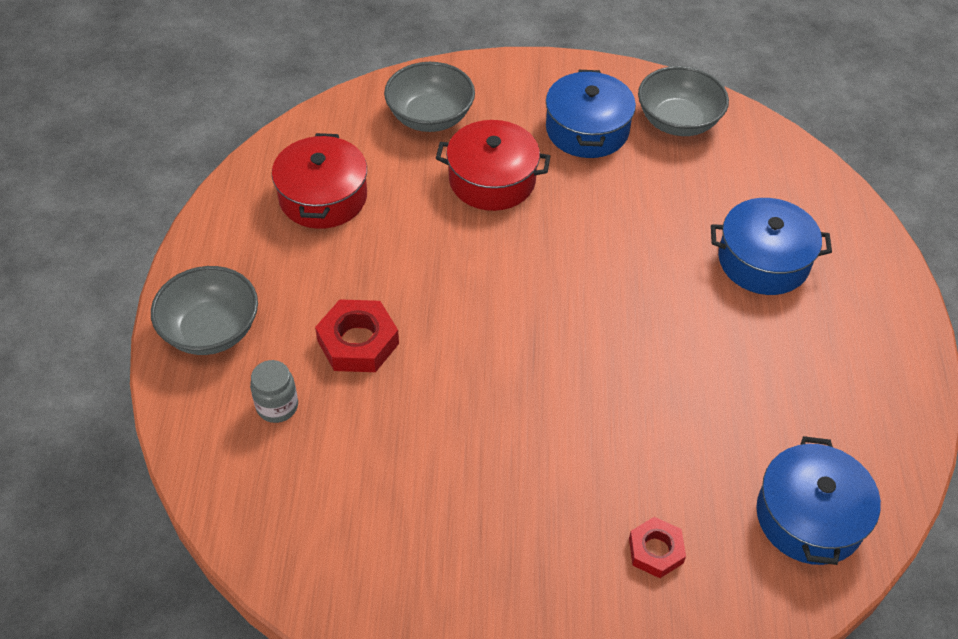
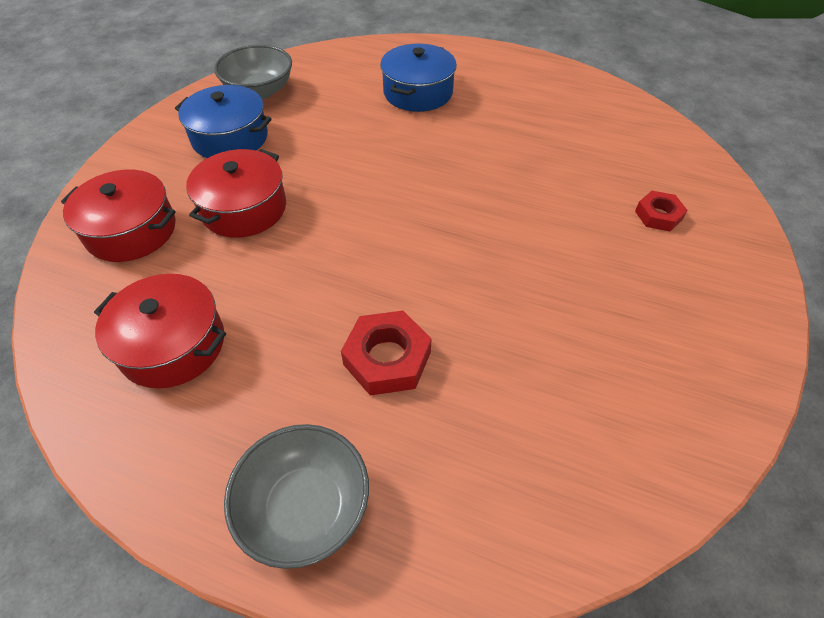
camera: 70 degrees left, 0 degrees up
grey jar [250,360,298,423] -> none
grey bowl [384,62,475,132] -> red pot [61,170,176,262]
blue pot [756,436,881,565] -> none

